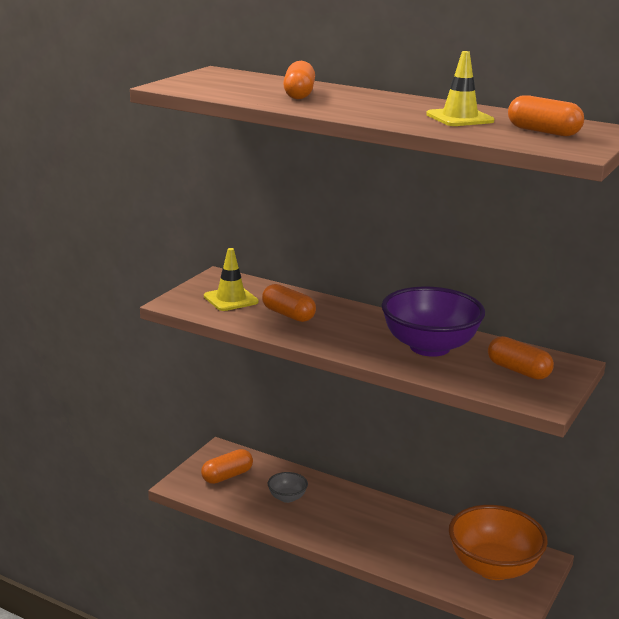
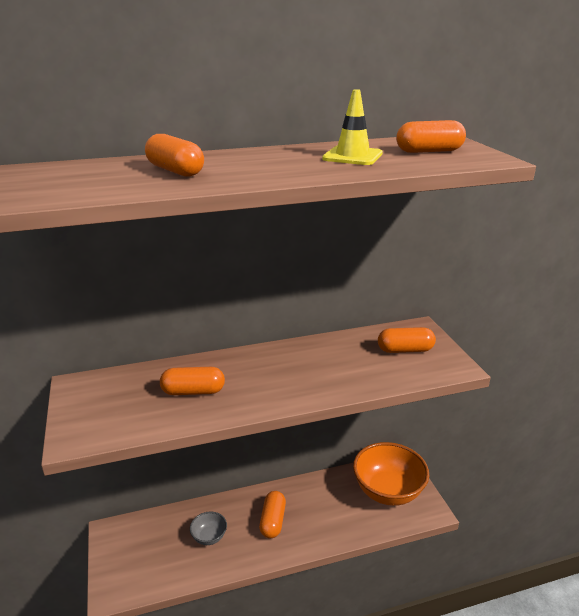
camera: 45 degrees left, 5 degrees up
orange capsule [201,449,253,484] -> orange capsule moved to [259,491,286,538]
yellow traffic cone [204,248,259,311] -> none
purple bowl [381,287,485,357] -> none

